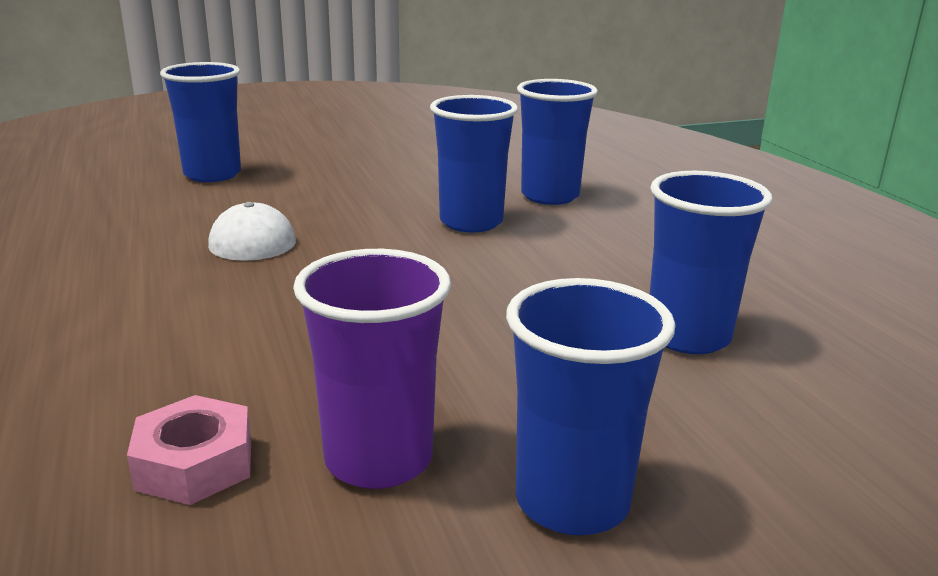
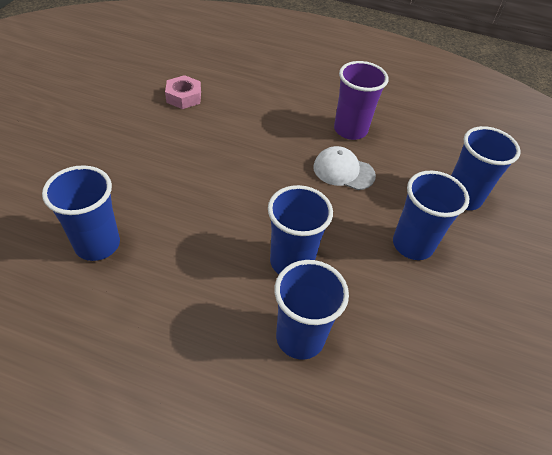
camera: 125 degrees right, 25 degrees up
purple cup [293,249,451,489] -> purple cup moved to [334,61,388,140]
blue cup [506,278,675,535] -> blue cup moved to [393,171,469,260]

